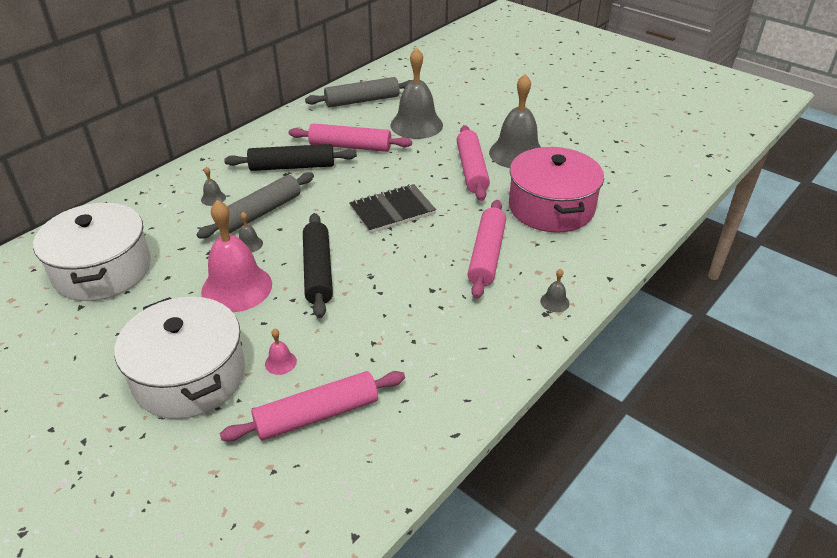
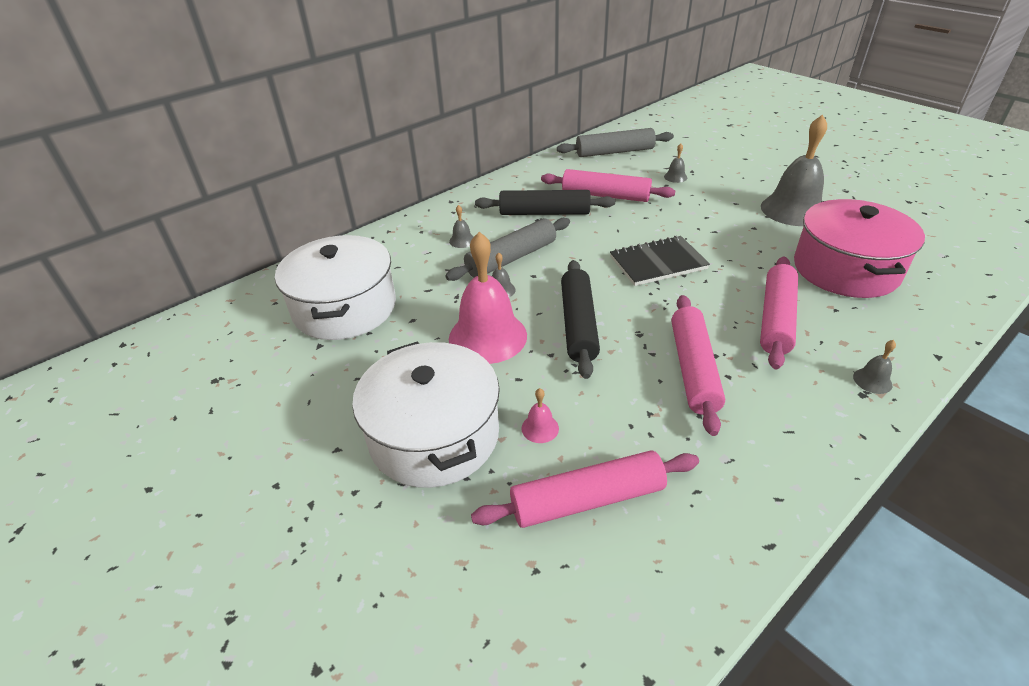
camera: 10 degrees right, 0 degrees up
grey bell [391,48,443,139] -> grey bell [664,144,687,183], size x0.41
pink rolling pin [457,125,490,201] -> pink rolling pin moved to [671,295,725,436]

